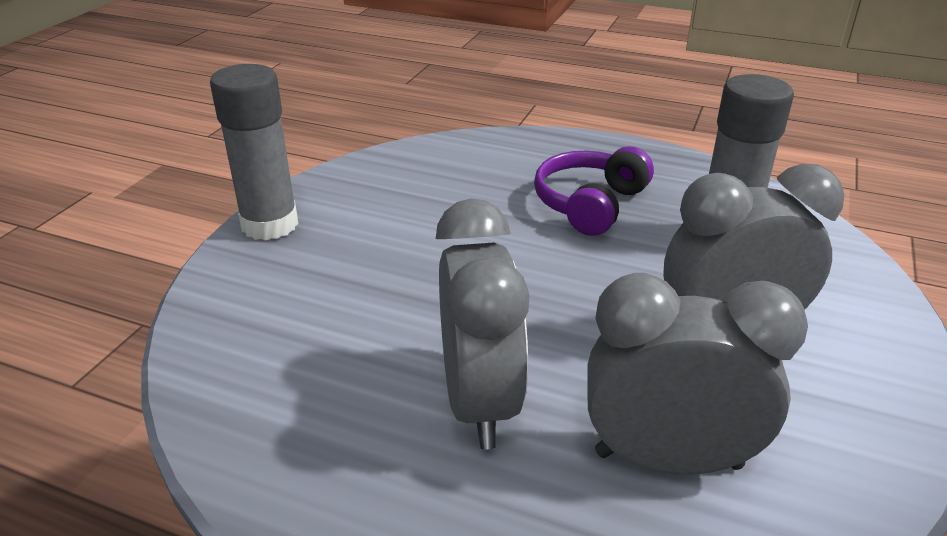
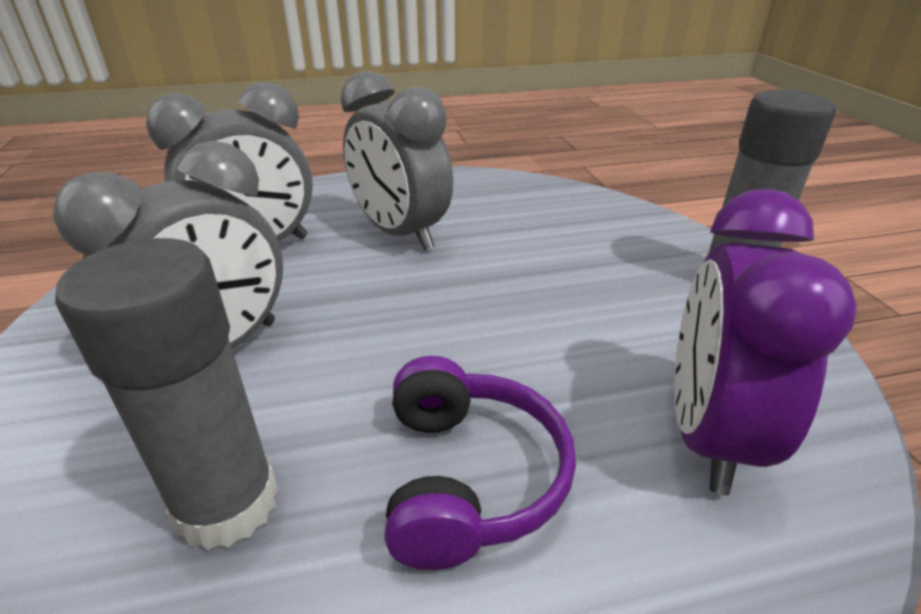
camera: 145 degrees right, 0 degrees up
none -> purple clock [674,189,857,495]

